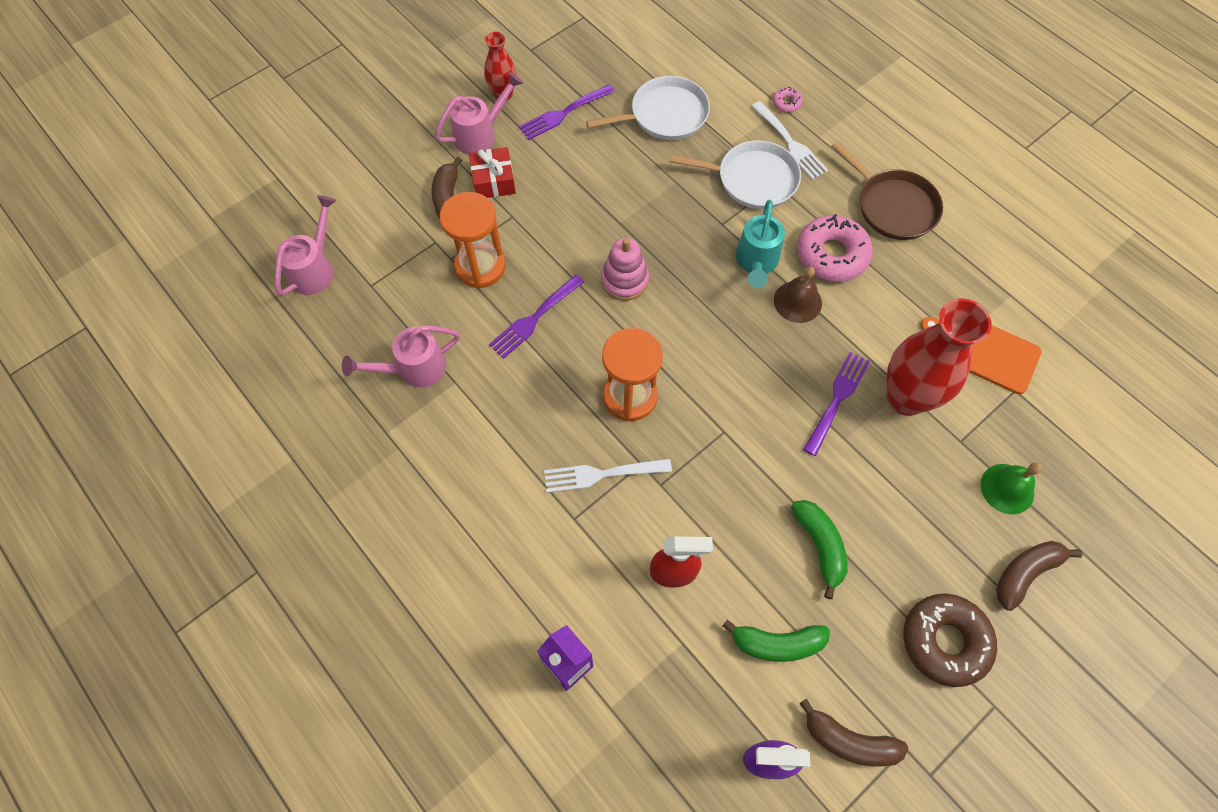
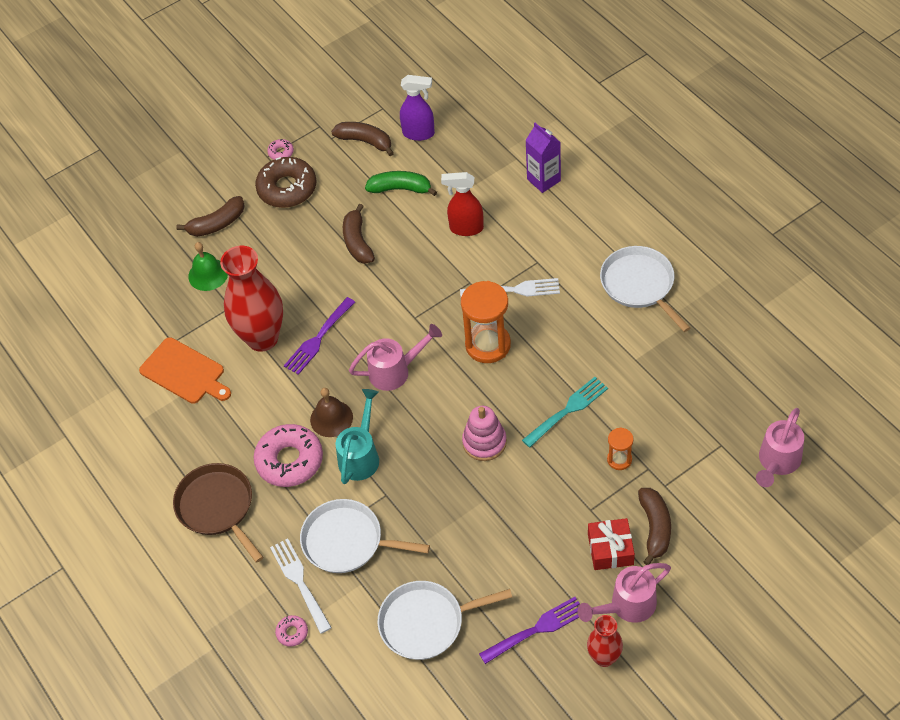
camera: 170 degrees left, 10 degrees down
pink watering can [342,325,460,387] -> pink watering can moved to [349,324,442,391]
orange hourglass [440,192,506,289] -> orange hourglass [607,428,634,470], size x0.51
purple fork [489,274,584,359] -> turquoise fork [522,377,608,448]
green banana [791,500,848,599] -> brown banana [343,204,375,264]
none -> pink donut [267,139,294,160]
none -> white pan [600,246,690,332]

